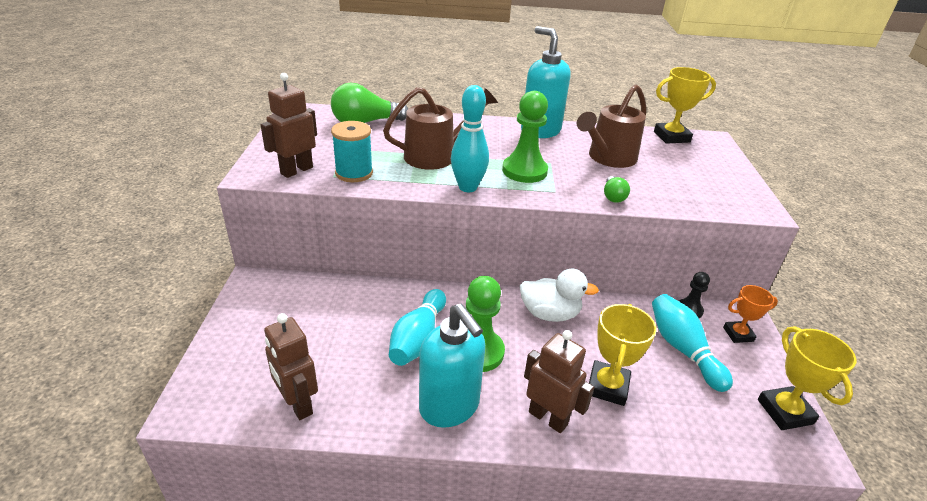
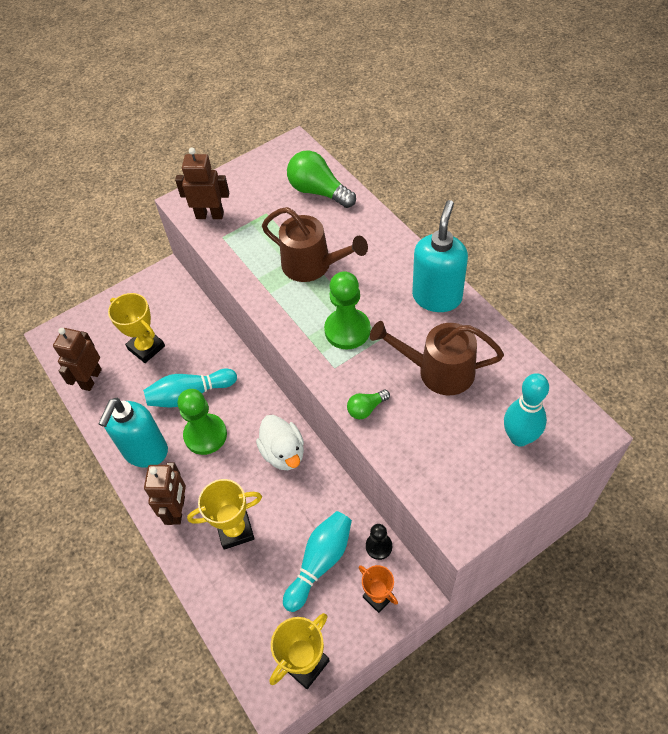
camera: 60 degrees right, 20 degrees up
turquoise spool [331,121,373,182] -> none
turquoise bowling pin [451,85,489,192] -> turquoise bowling pin moved to [504,373,549,447]
yellow trophy [654,67,716,144] -> yellow trophy moved to [108,293,165,363]

